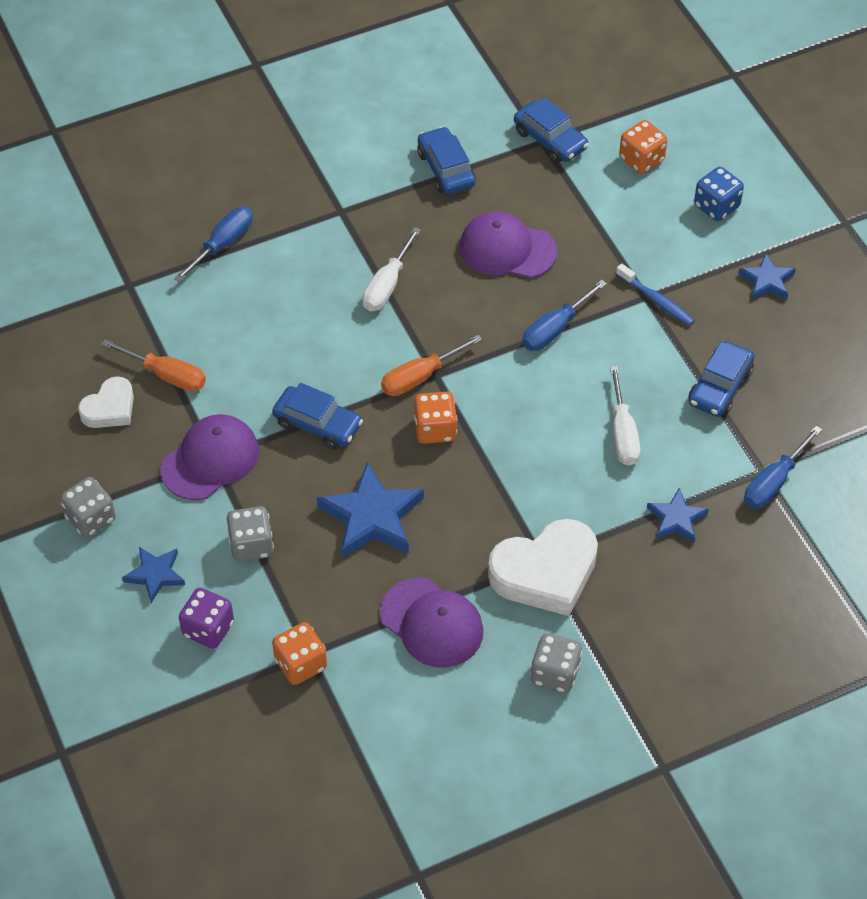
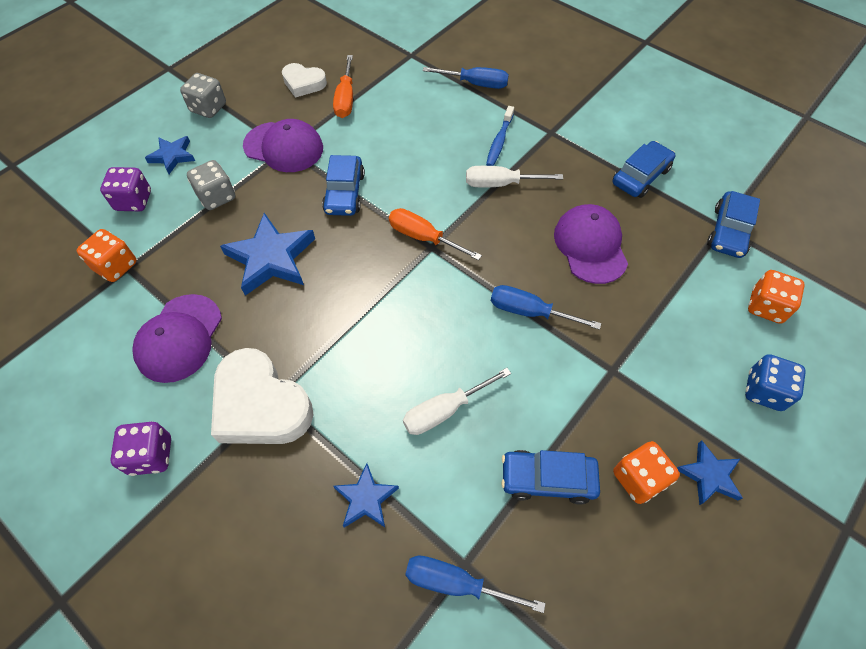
camera: 65 degrees right, 5 degrees up
orange dice [414,392,457,444] -> orange dice moved to [613,441,680,504]
grey dice [530,633,582,693] -> purple dice [110,422,171,476]
blue toothbrush [616,263,695,326] -> blue toothbrush moved to [486,106,514,166]

